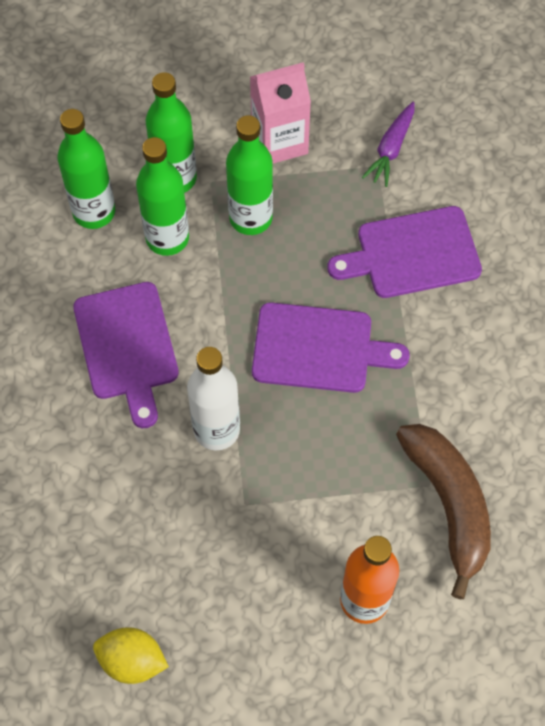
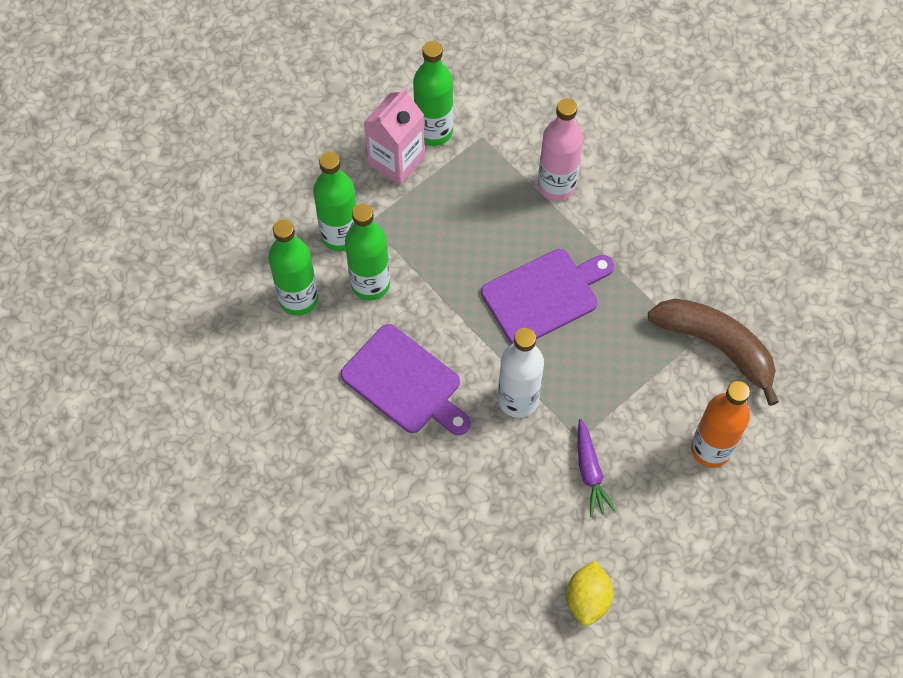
camera: 35 degrees left, 0 degrees up
yellow lemon [93,627,169,684] -> yellow lemon turned 60 degrees counterclockwise [566,560,613,626]
green bottle [226,115,273,235] -> green bottle moved to [413,41,453,146]
purple cutting board [327,206,482,298] -> pink bottle [538,98,583,201]
purple carrot [362,102,415,187] -> purple carrot moved to [578,419,616,517]

